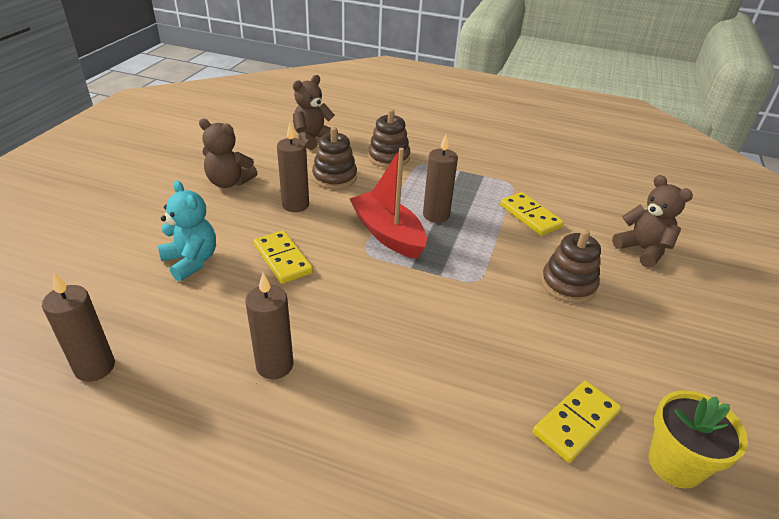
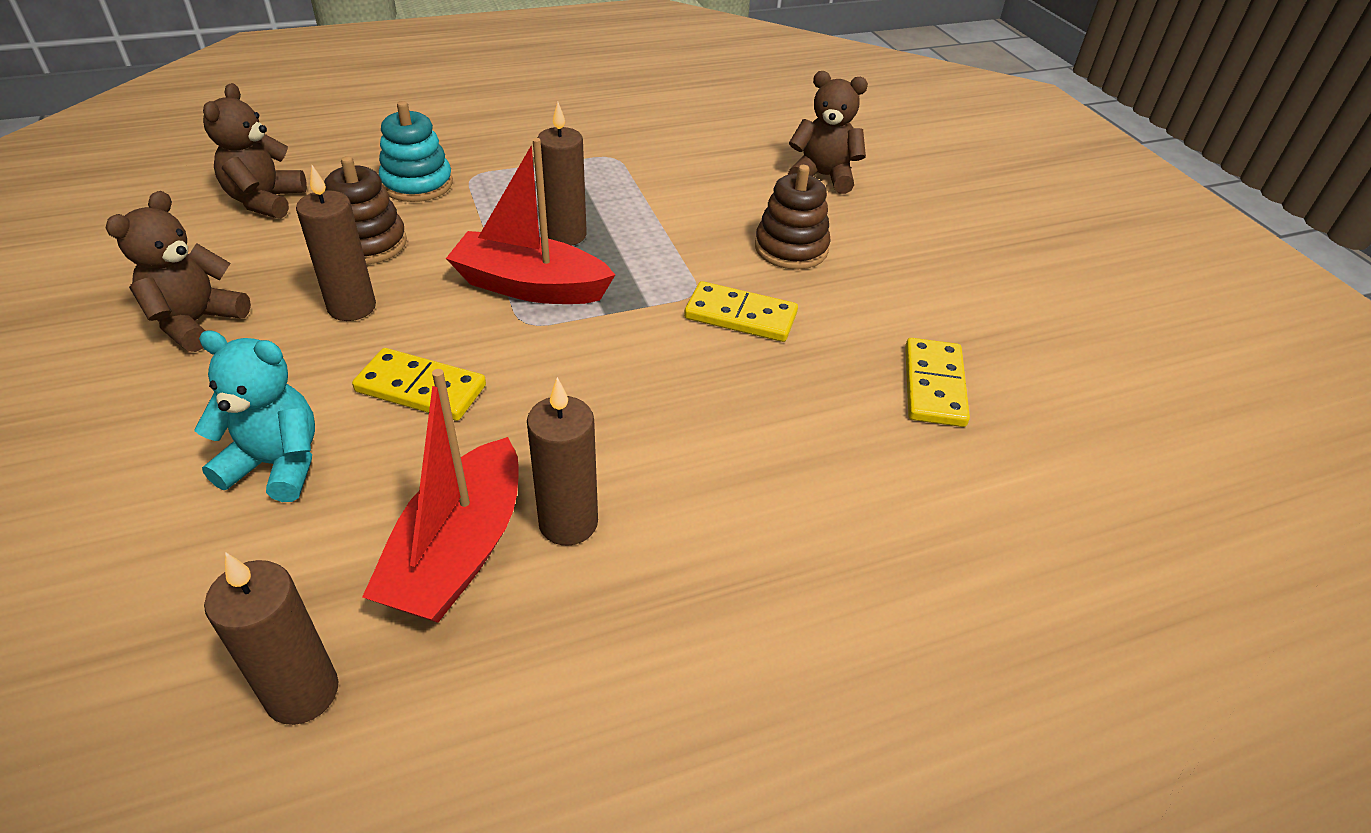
camera: 40 degrees left, 5 degrees up
brown teddy bear [199,119,257,188] -> brown teddy bear turned 135 degrees clockwise [106,191,251,352]
brown stacking toy [368,109,410,168] -> turquoise stacking toy [379,101,453,202]
yellow domino [500,192,564,236] -> yellow domino moved to [684,281,798,342]
yellow flower pot [649,390,748,489] -> none
none -> red boat [362,369,519,623]

